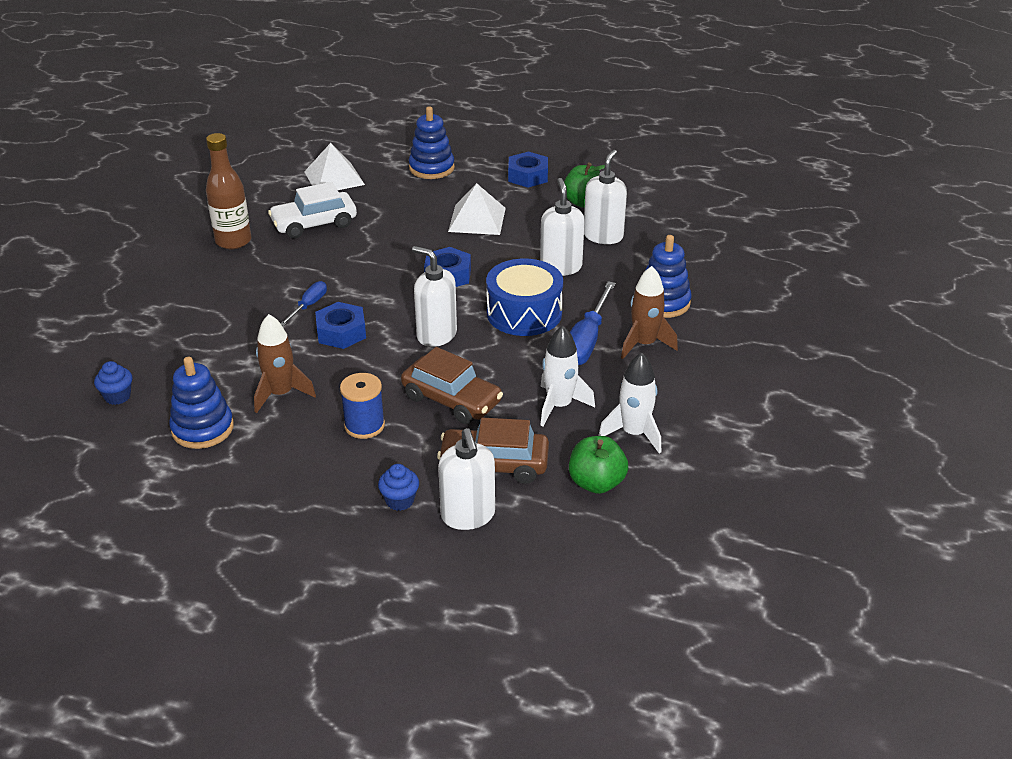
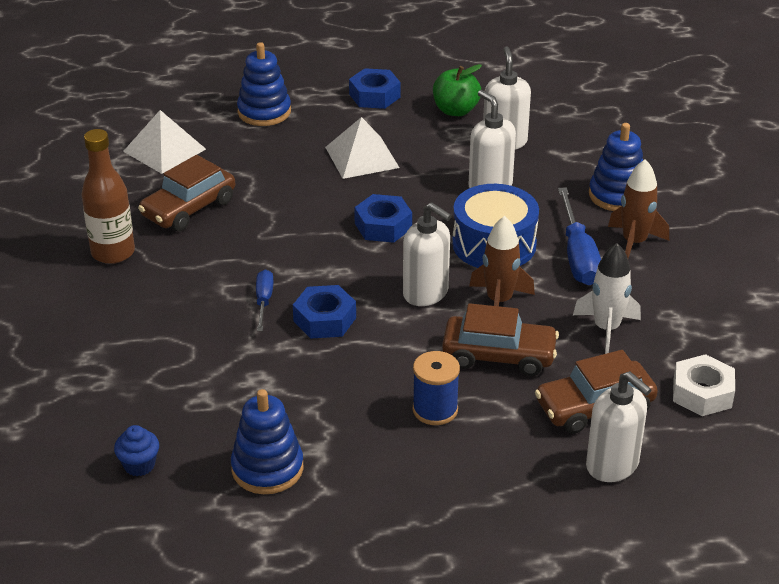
camera: 25 degrees left, 0 degrees up
brown rocket [254,314,316,413] -> brown rocket moved to [469,216,535,306]
white car [268,182,357,239] -> brown car [138,155,235,231]
blue cupcake [378,464,419,511] -> none
white soap dispenser [412,246,457,347] -> white soap dispenser turned 150 degrees counterclockwise [403,202,452,306]
green apple [569,436,628,494] -> white nut [673,354,735,416]
white rocket [598,352,661,454] -> none

